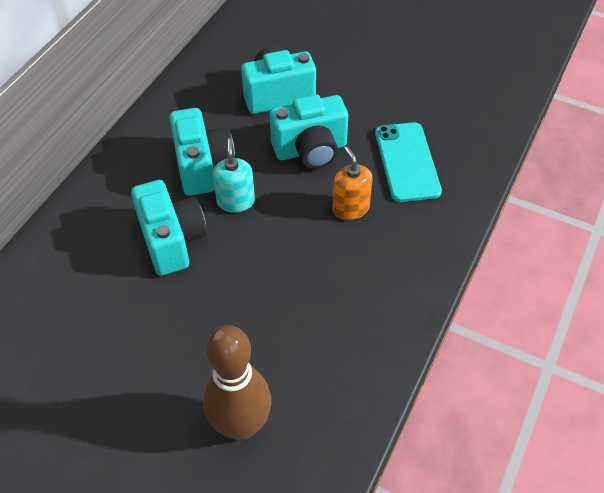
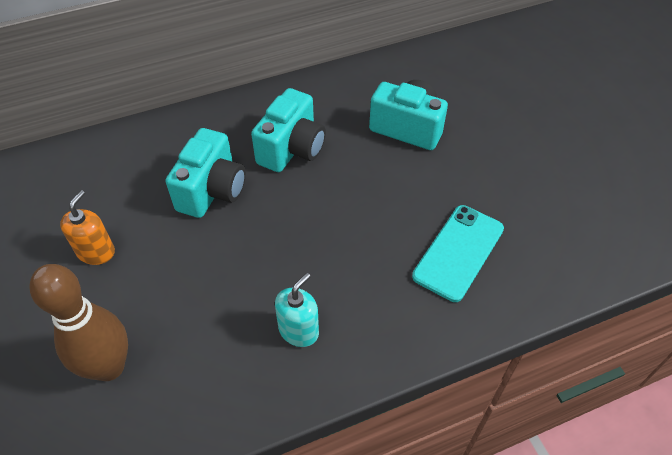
camera: 40 degrees right, 0 degrees up
turquoise soap dispenser [212,138,255,213] -> turquoise soap dispenser moved to [275,273,319,347]
turquoise camera [270,94,348,169] -> none
orange soap dispenser [333,146,372,220] -> orange soap dispenser moved to [60,190,115,265]

